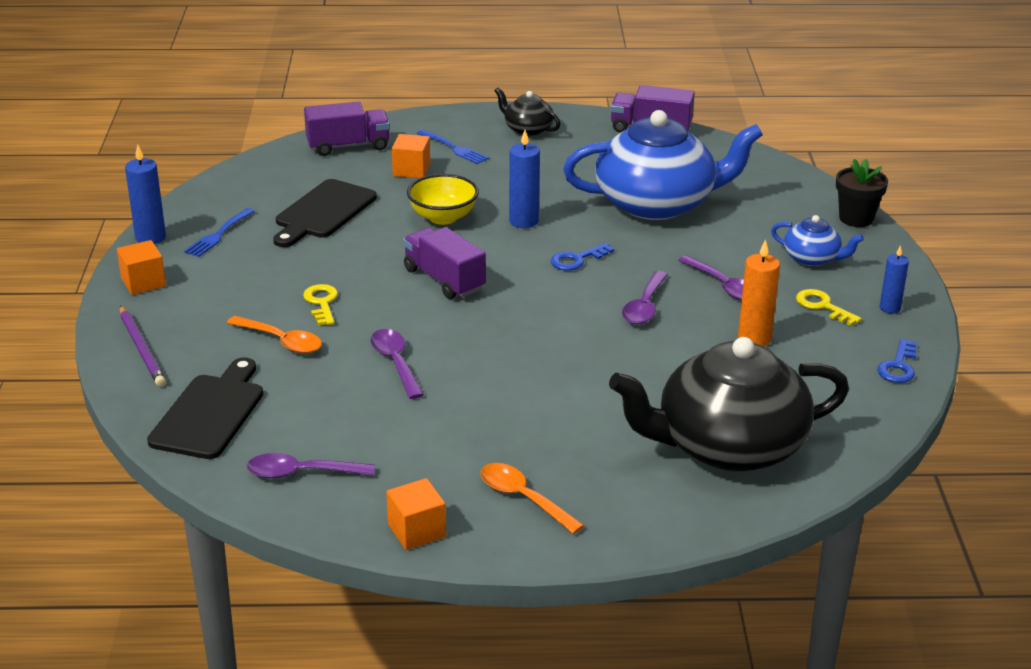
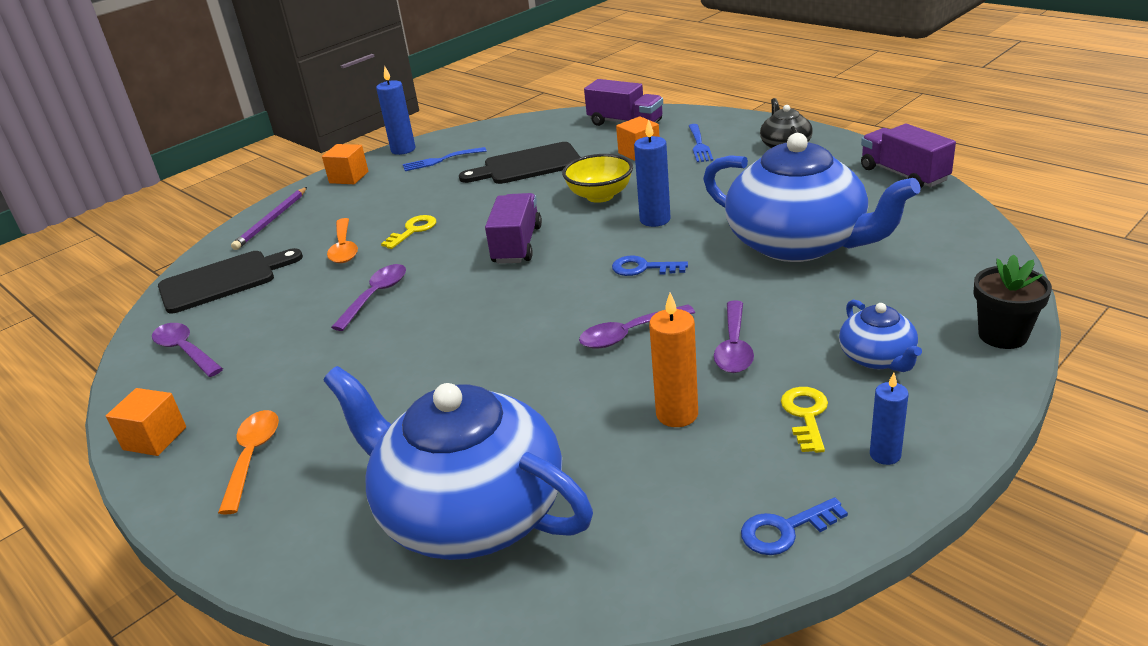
camera: 50 degrees right, 0 degrees up
black teapot [609,337,849,472] -> blue teapot [323,366,593,560]

